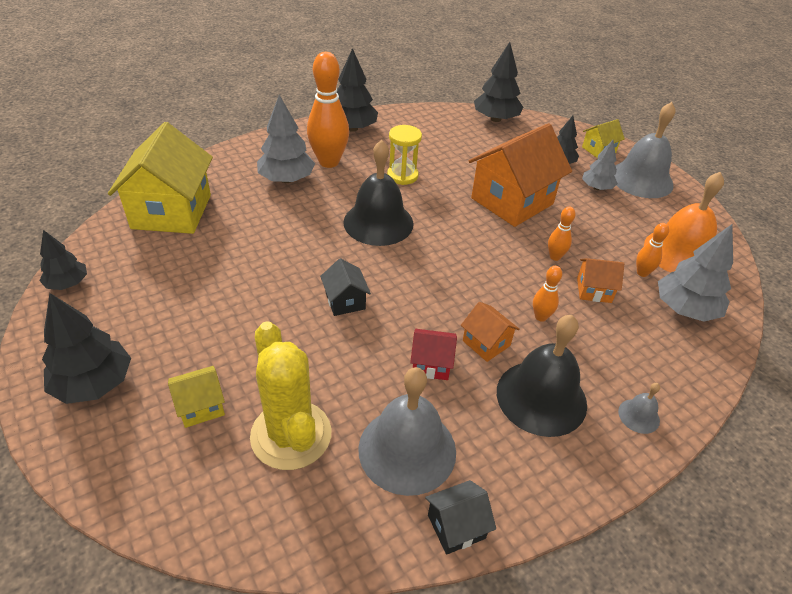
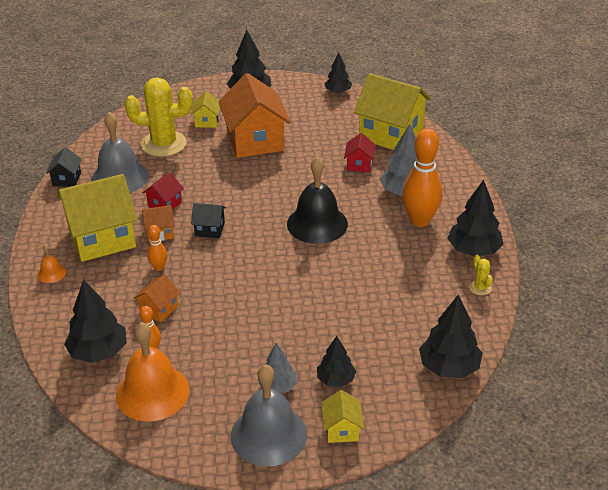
camera: 120 degrees right, 5 degrees down
black house [320,258,371,316] -> black house moved to [191,203,226,238]
yellow hourglass [387,125,422,185] -> none
orange house [469,123,572,227] -> orange house moved to [218,73,291,158]
black bell [497,315,587,437] -> yellow house [57,174,137,262]
orange bowling pin [548,207,575,261] -> none
grey bell [618,383,660,434] -> orange bell [37,244,66,283]
grey tree [658,224,733,322] -> black tree [64,280,127,363]
none -> red house [344,133,375,172]
none -> yellow cactus [469,255,493,295]

